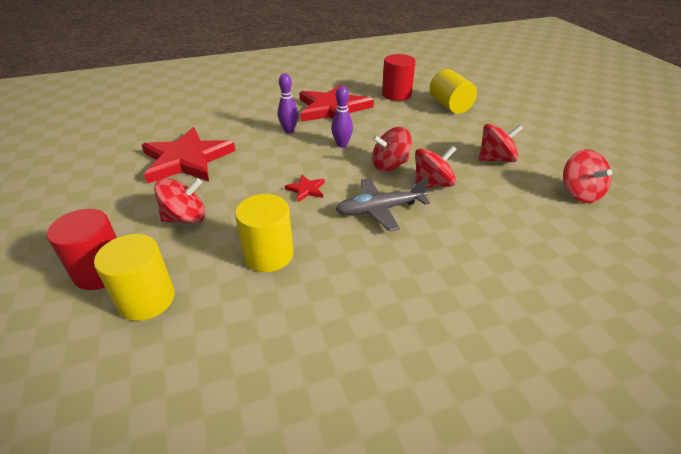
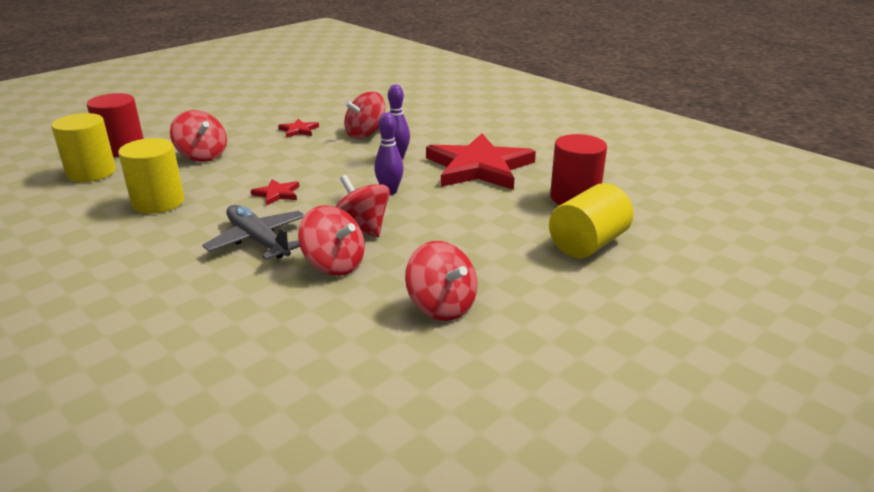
camera: 65 degrees right, 10 degrees down
red star [142,127,236,184] -> red star [278,119,319,138], size x0.41
red spinning top [563,149,612,203] -> red spinning top moved to [344,91,385,139]

